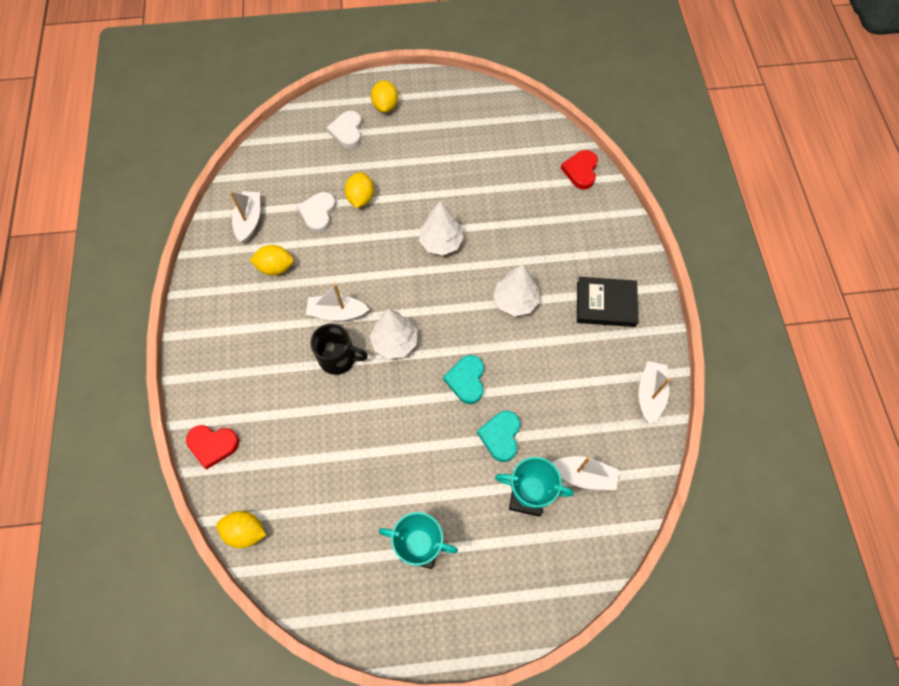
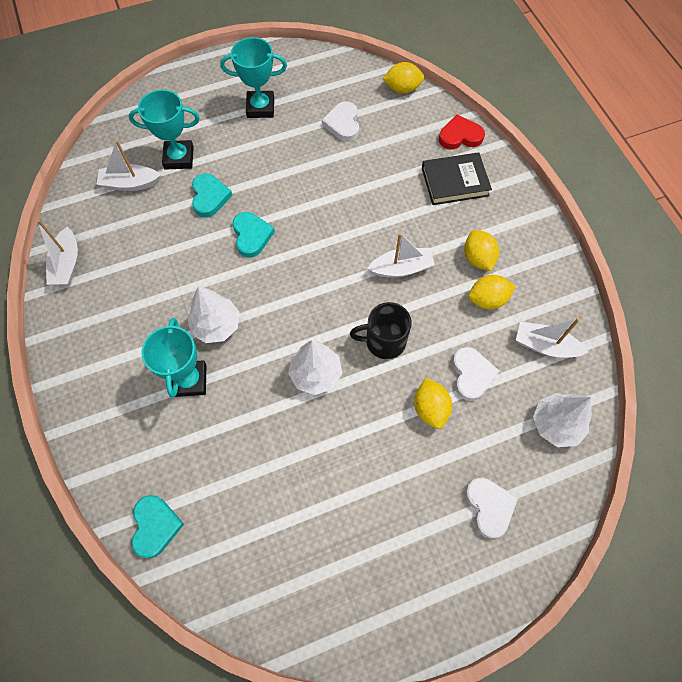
camera: 165 degrees right, 0 degrees up
white boat [230,191,260,243] -> white boat turned 120 degrees clockwise [516,318,588,358]
black mug [311,324,368,375] -> black mug moved to [350,302,412,359]
white tree [370,309,417,359] -> white tree moved to [533,393,592,447]
yellow lemon [371,80,398,113] -> yellow lemon moved to [464,230,499,271]
red heart [561,150,598,189] -> turquoise heart [131,495,184,558]
black book [577,277,639,327] -> black book moved to [422,153,492,205]
none -> turquoise trophy [141,318,206,398]
none -> white heart [322,101,359,142]

